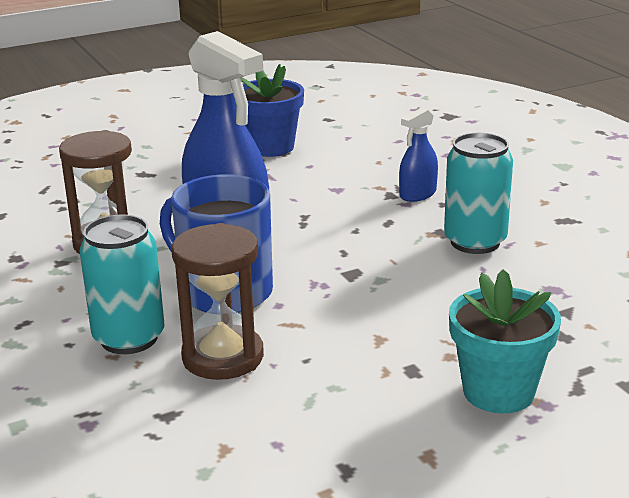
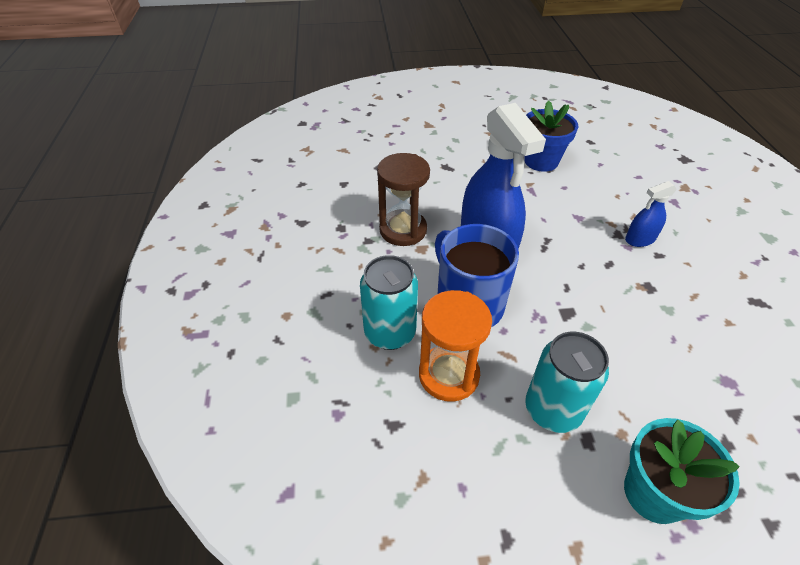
camera: 20 degrees right, 20 degrees up
brown hourglass [172,223,264,380] -> orange hourglass [419,290,492,402]
turquoise can [444,133,513,254] -> turquoise can moved to [525,332,609,433]

